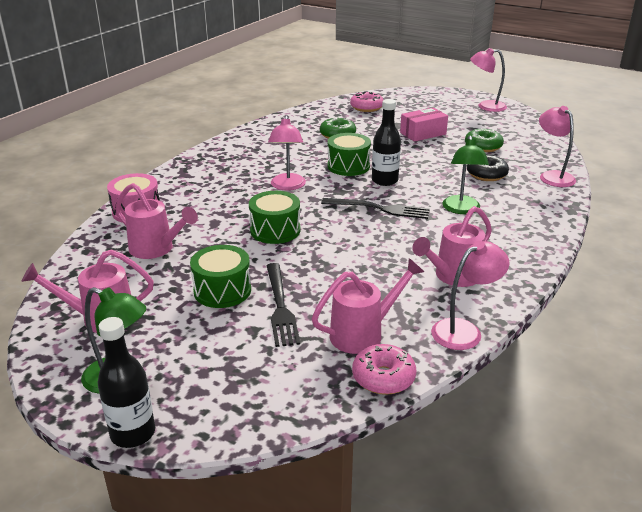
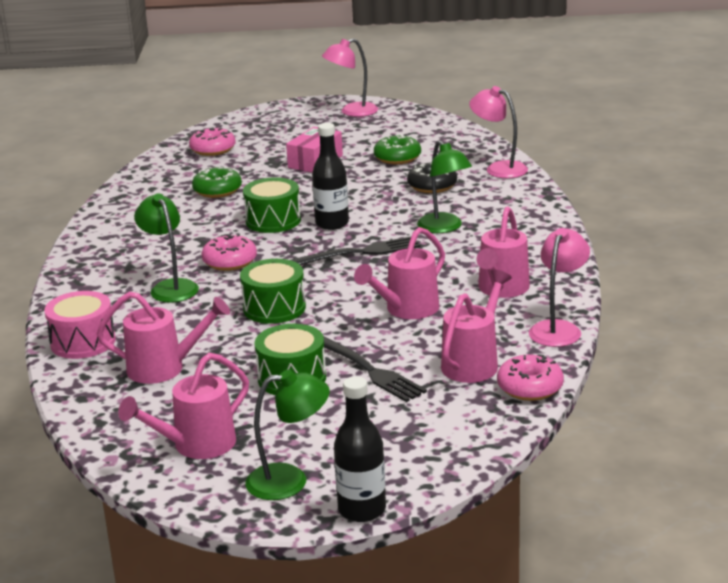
camera: 30 degrees left, 5 degrees down
pink lamp [268,116,306,191] -> pink donut [201,234,257,271]
none -> green lamp [134,193,199,303]
none -> pink watering can [354,227,445,319]

